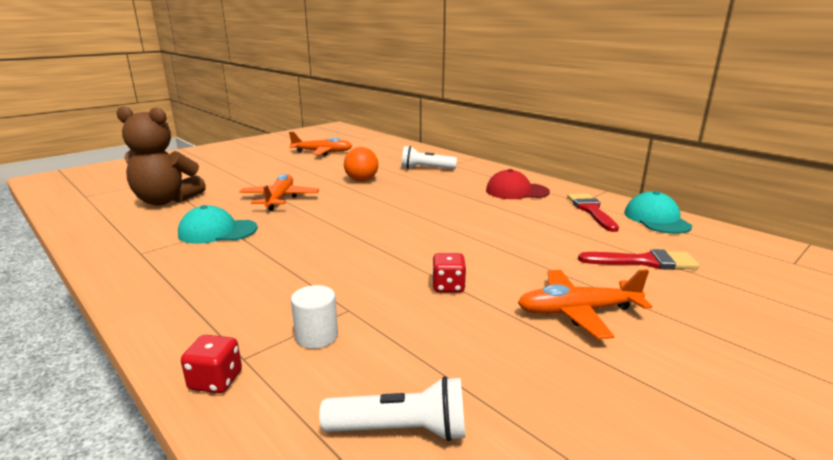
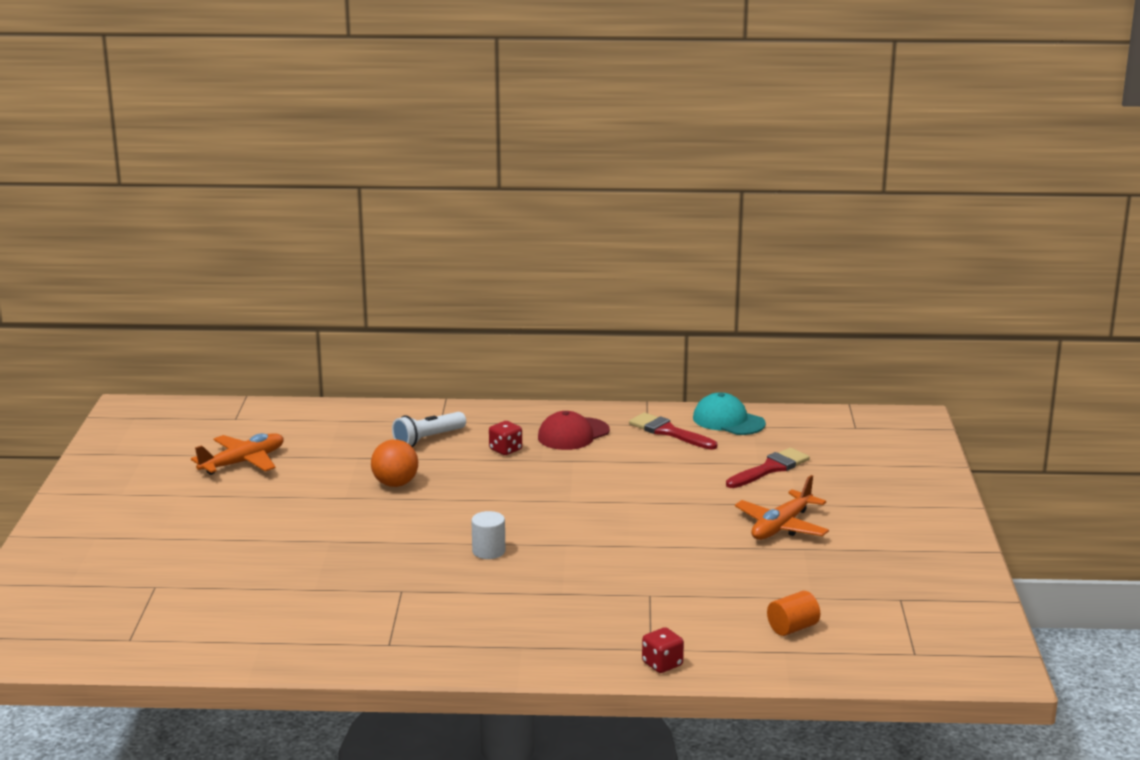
camera: 45 degrees left, 0 degrees up
brown teddy bear [116,106,206,205] -> none
turquoise cap [178,205,258,244] -> none
orange plane [239,174,319,211] -> none
white cylinder [291,285,338,349] -> white cylinder moved to [471,511,505,559]
white flashlight [319,376,465,441] -> orange cylinder [767,591,820,636]
red dice [432,253,466,293] -> red dice moved to [489,421,522,455]

